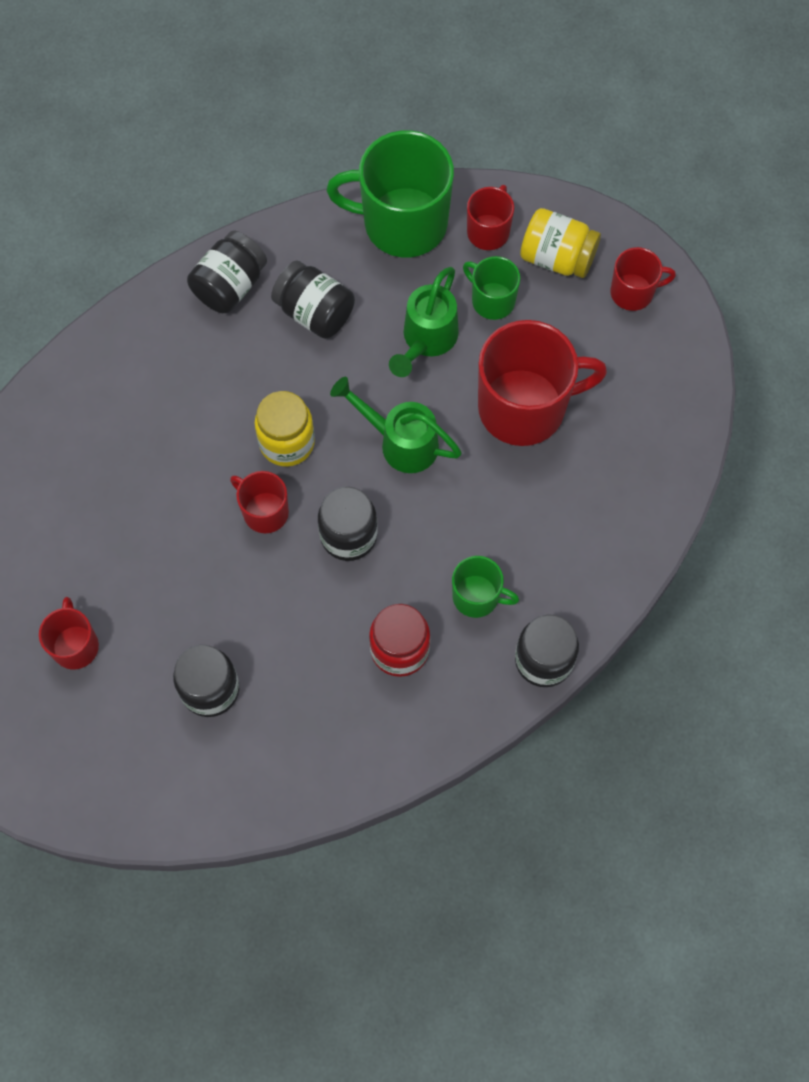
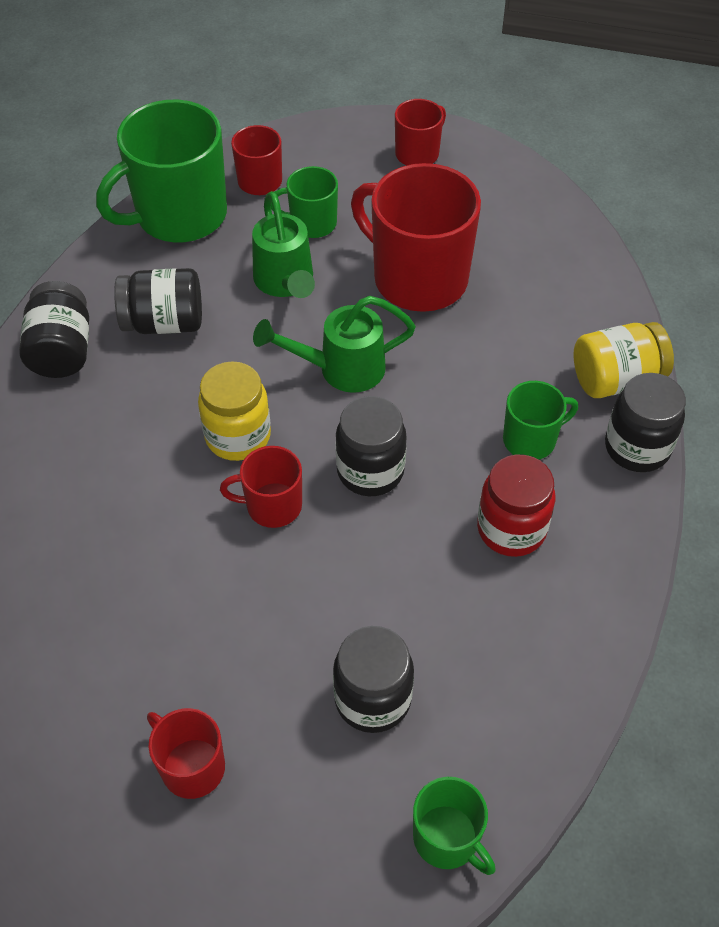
camera: 40 degrees left, 15 degrees down
red mug [478,320,607,446] -> red mug turned 90 degrees counterclockwise [351,163,481,312]
yellow jar [520,208,601,278] -> yellow jar moved to [573,322,674,398]
none -> green mug [413,777,495,875]

